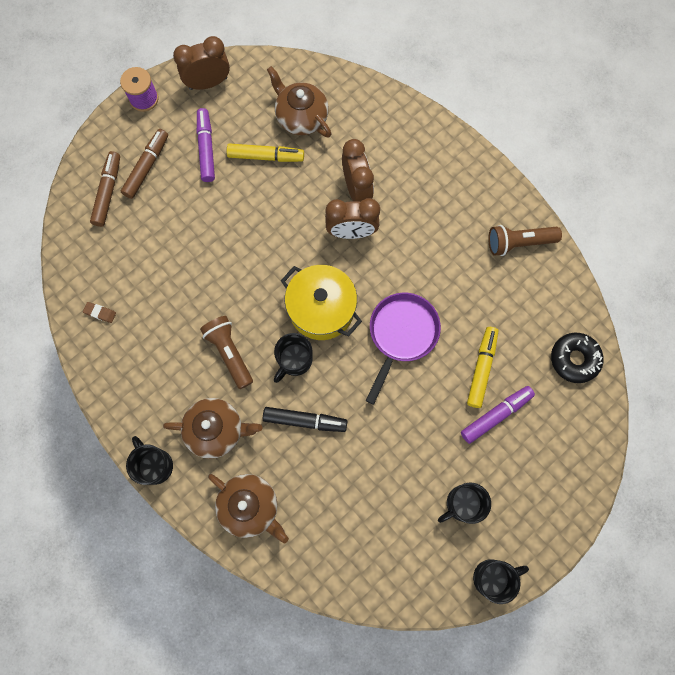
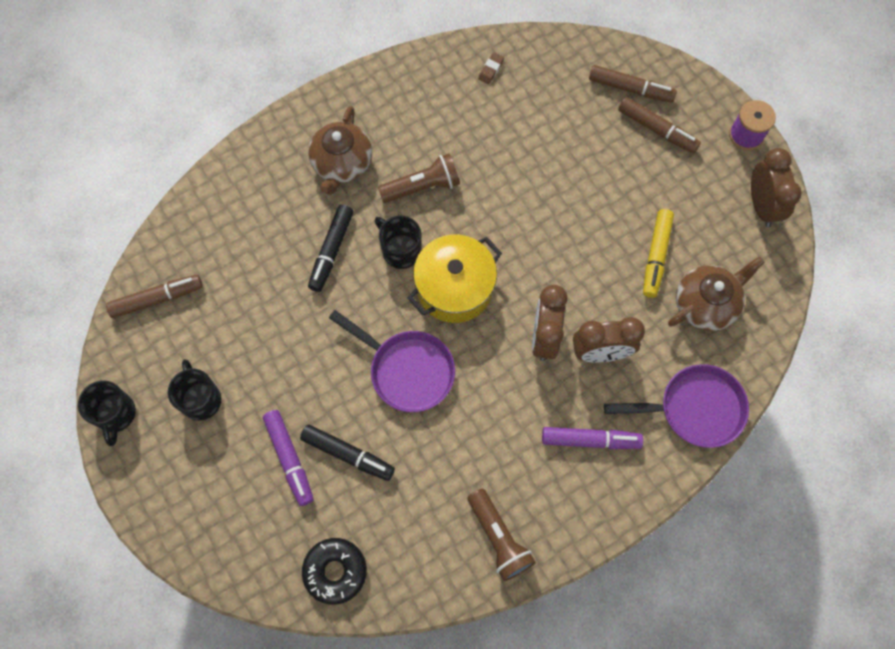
camera: 100 degrees right, 5 degrees down
black mug [126,436,173,485] -> none
purple marker [197,108,215,182] -> purple marker moved to [542,427,643,449]
brown teapot [208,474,289,543] -> none
yellow marker [467,327,498,408] -> black marker [300,424,395,481]
brown flashlight [488,225,562,256] -> brown flashlight turned 150 degrees clockwise [468,488,536,581]
none -> brown marker [106,275,203,318]
none -> purple pan [604,364,749,448]

